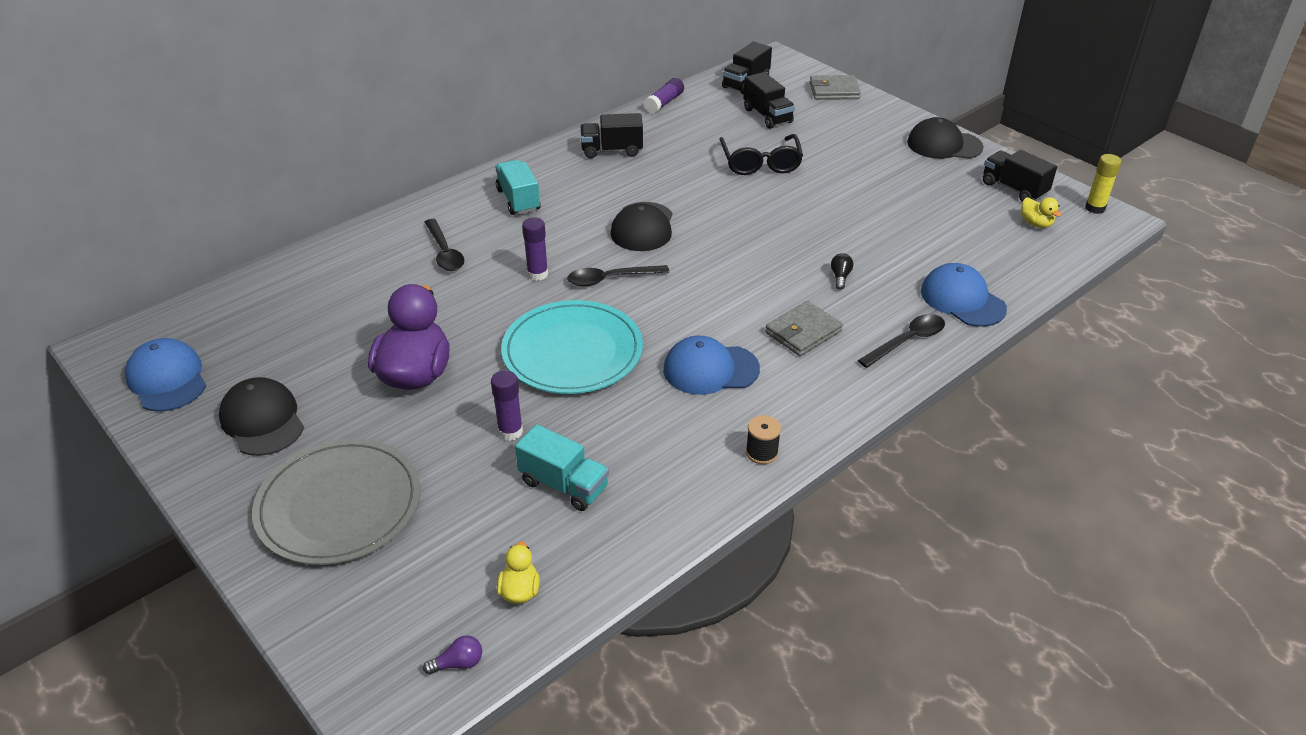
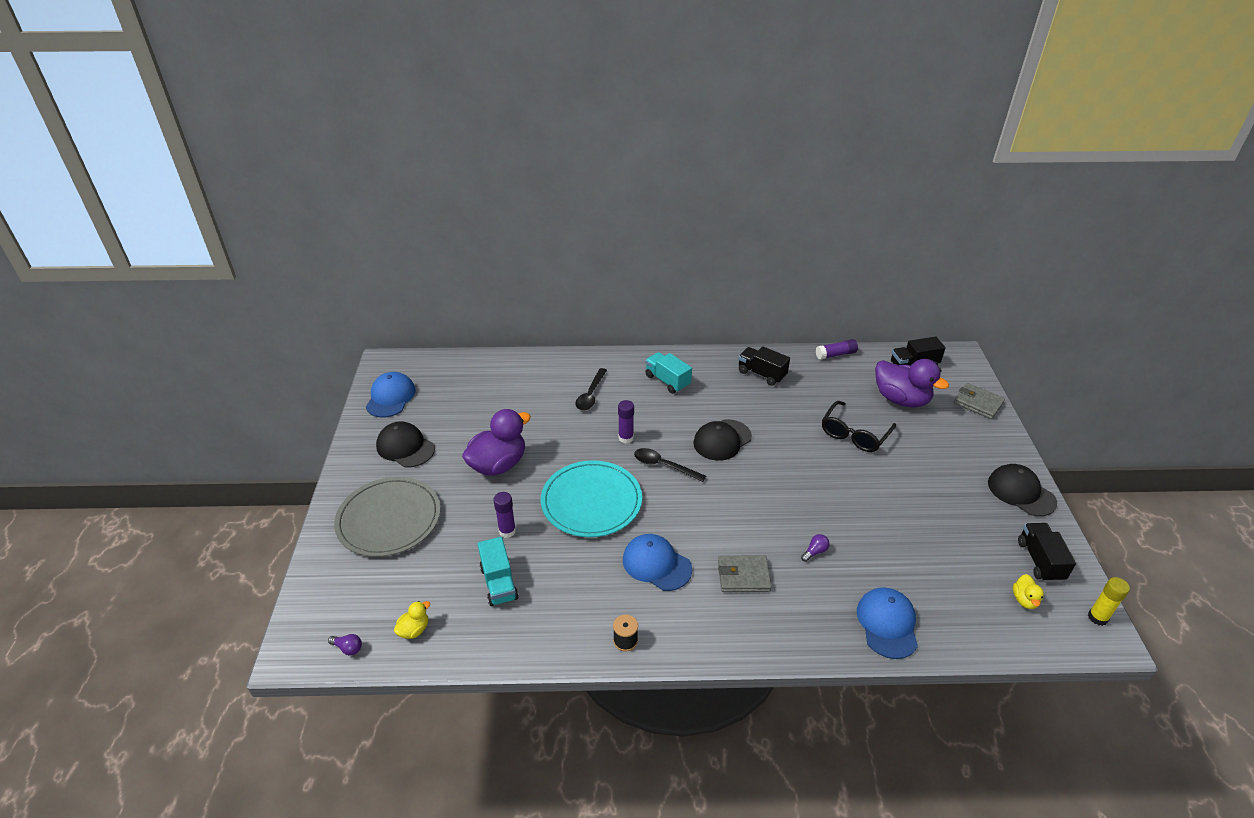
camera: 40 degrees right, 0 degrees up
black cap [219,377,304,456] -> black cap turned 60 degrees counterclockwise [376,422,435,467]
turquoise truck [495,160,541,215] -> turquoise truck turned 60 degrees counterclockwise [645,352,692,394]
black truck [743,72,795,129] -> purple duck [875,359,949,408]
black light bulb [831,253,853,290] -> purple light bulb [801,534,830,562]
black spoon [858,314,945,368] -> none

